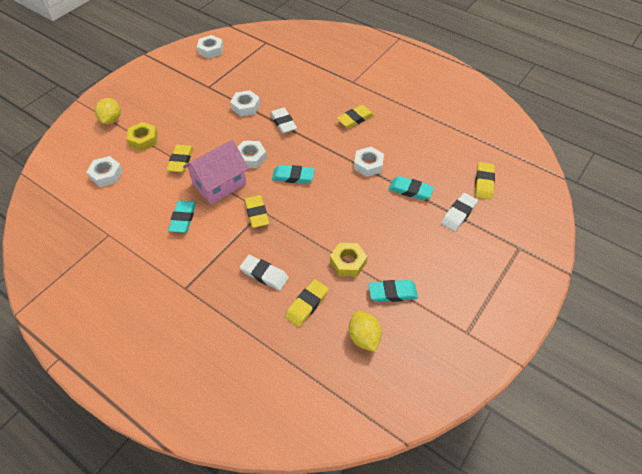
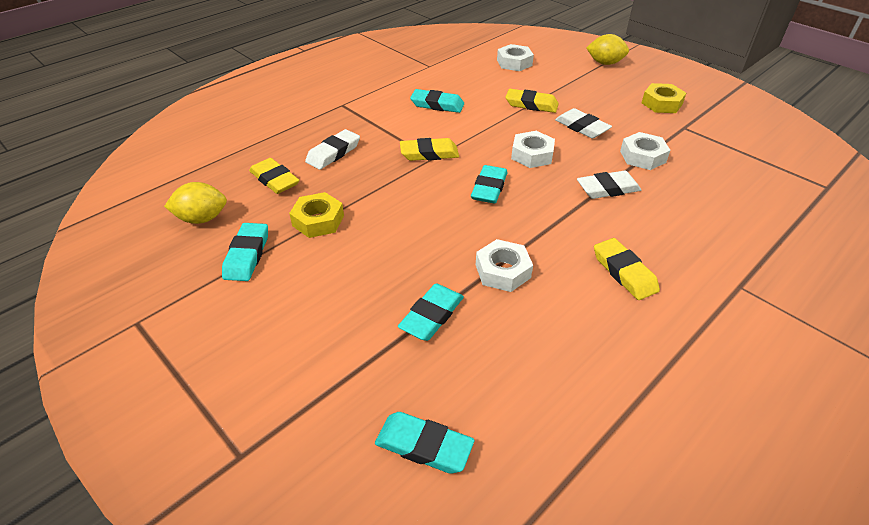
camera: 100 degrees right, 10 degrees down
yellow nut [127,122,158,151] -> yellow nut moved to [642,83,686,113]
pink house [183,140,249,205] -> none
white nut [197,35,223,59] -> none
white eraser [441,193,478,231] -> white eraser moved to [555,108,612,139]
yellow eraser [475,162,495,200] -> turquoise eraser [375,412,474,474]

